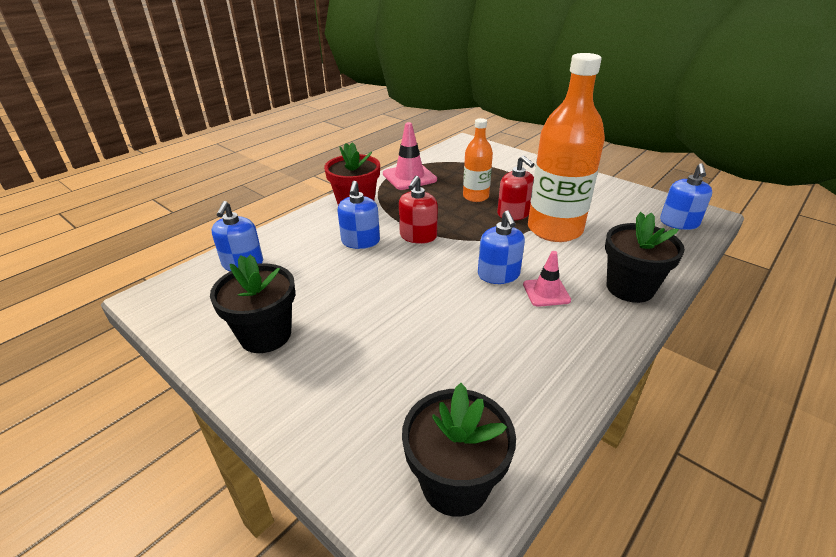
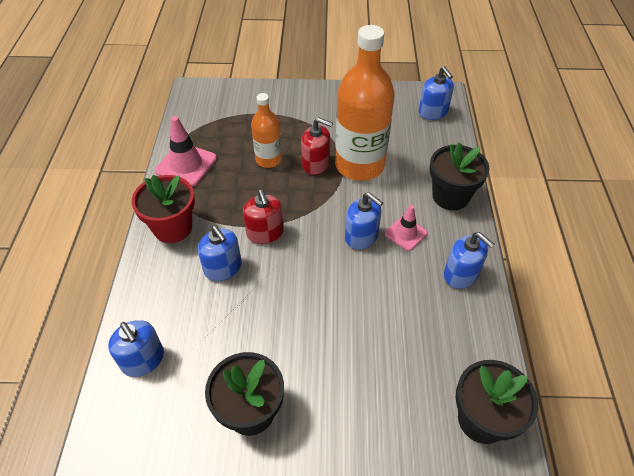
camera: 40 degrees left, 15 degrees up
none -> blue soap dispenser [444,232,495,289]

